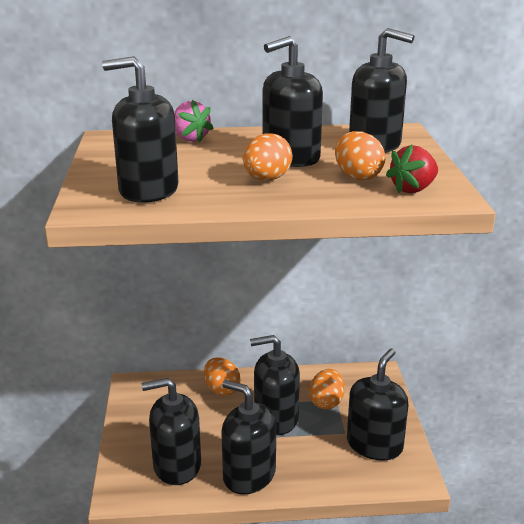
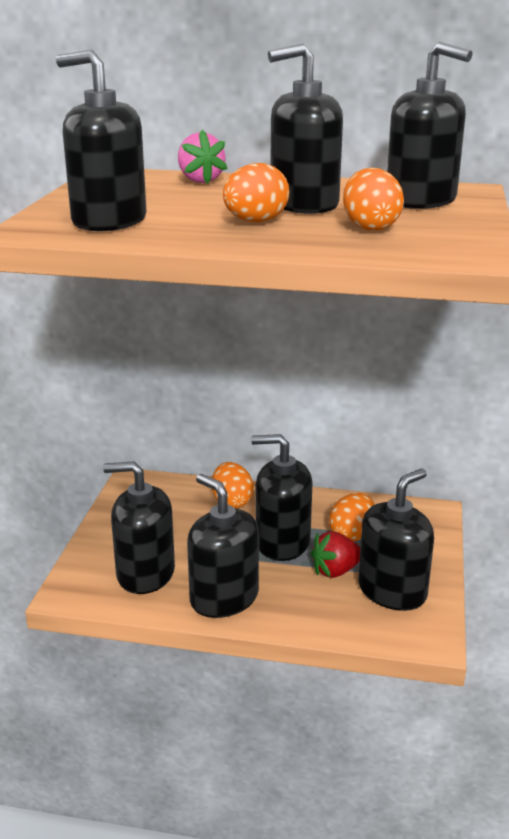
camera: 15 degrees right, 0 degrees up
red strawberry [386,144,438,193] -> red strawberry moved to [310,531,360,578]

